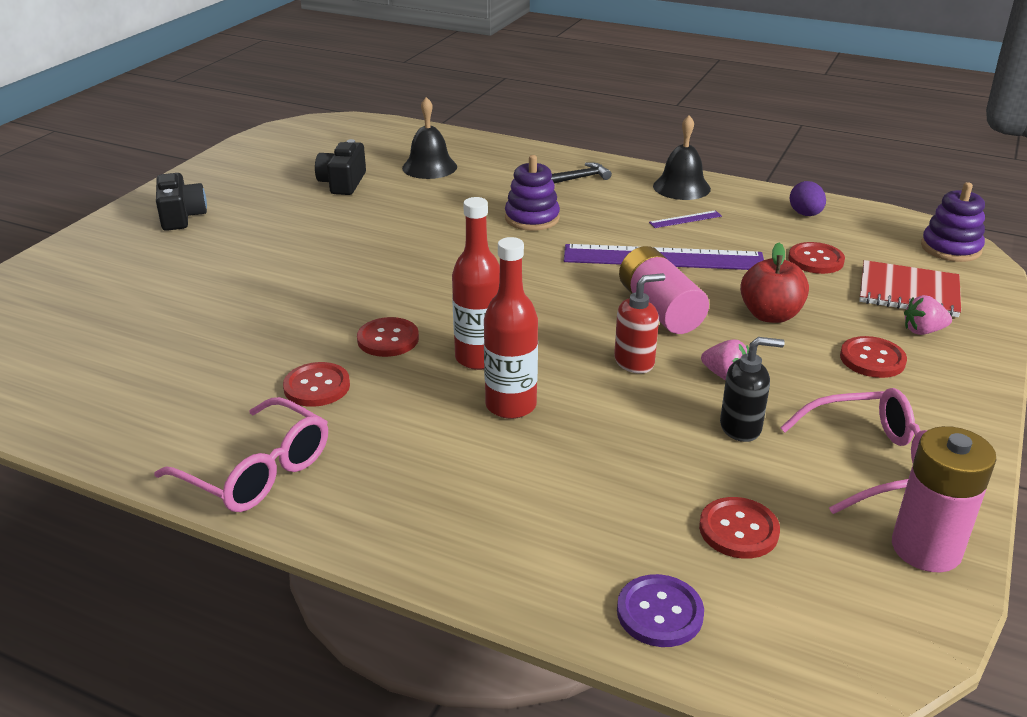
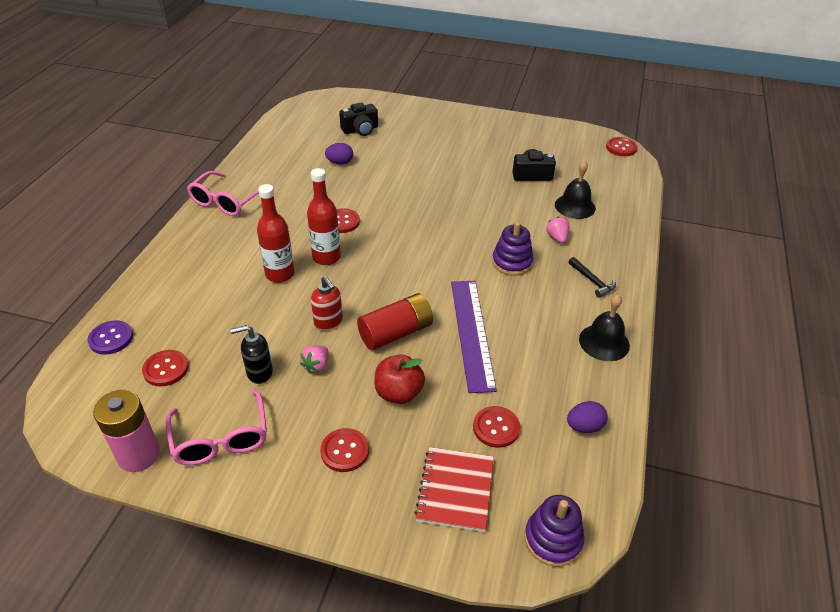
camera: 80 degrees right, 10 degrees up
black camera [156,173,207,231] -> black camera moved to [339,103,378,136]
red button [283,362,350,407] -> red button moved to [606,137,638,156]
pink battery [619,246,709,334] -> red battery [357,293,433,350]
purple ruler [649,210,722,228] -> none
black soap dispenser [720,337,785,442] -> black soap dispenser turned 90 degrees clockwise [230,325,273,384]
pink strawberry [904,295,952,335] -> pink strawberry moved to [546,217,570,243]
none -> purple egg [325,143,353,164]

